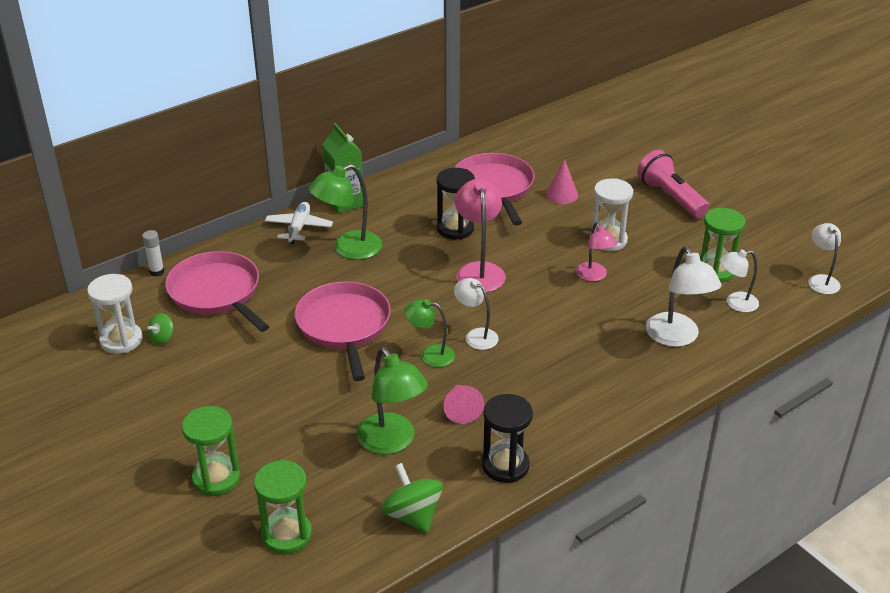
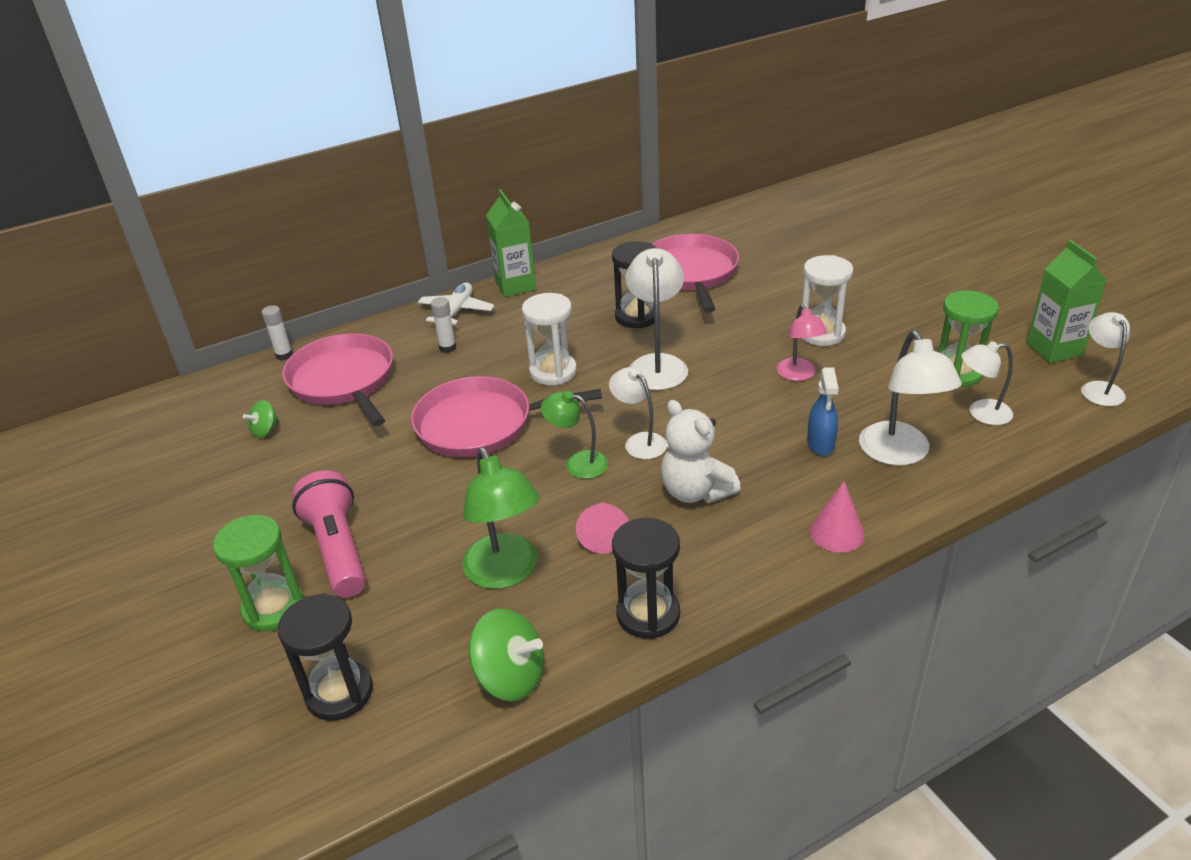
camera: 10 degrees right, 0 degrees up
white hourglass [87,274,143,354] -> white hourglass moved to [522,293,577,386]
green hourglass [254,460,312,554] -> black hourglass [278,593,373,721]
pink pan [294,281,391,381] -> pink pan turned 90 degrees counterclockwise [411,376,602,457]
green lamp [308,164,382,260] -> none
green spinning top [381,463,443,533] -> green spinning top turned 135 degrees clockwise [469,609,544,701]
pink lamp [455,179,506,292] -> white lamp [625,248,688,390]
pink cone [546,159,578,204] -> pink cone moved to [810,482,865,552]
pink flashlight [637,150,710,219] -> pink flashlight moved to [292,470,366,598]
none -> white glue stick [431,297,456,353]
none -> white teddy bear [661,400,741,503]
none -> blue spray bottle [807,367,839,456]
none -> green carton [1026,240,1107,363]

